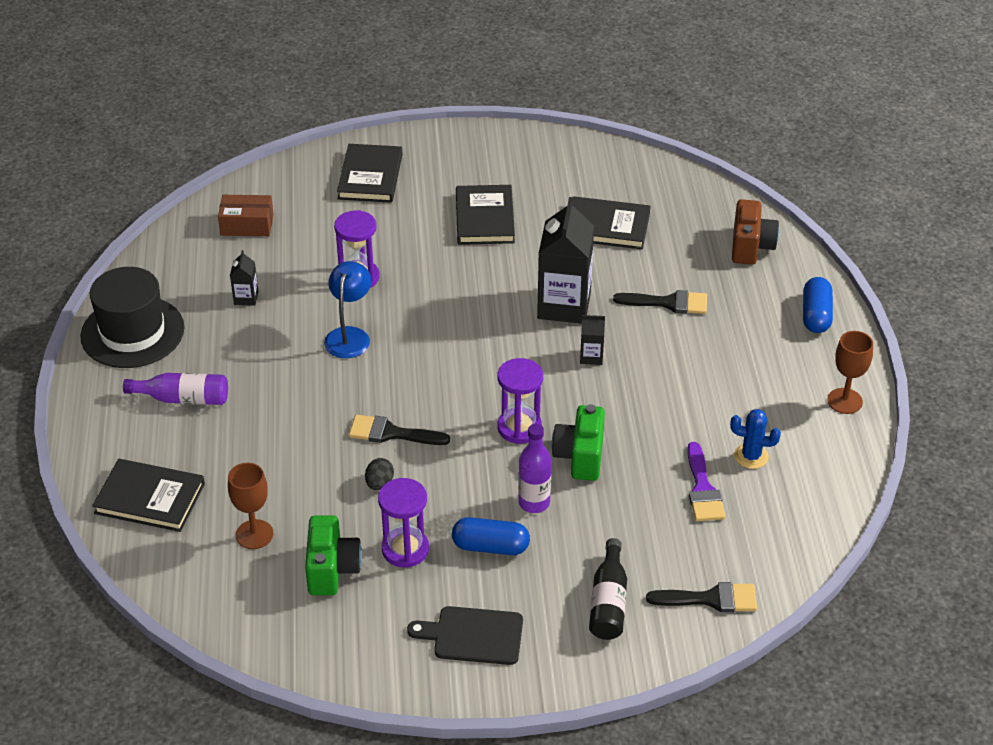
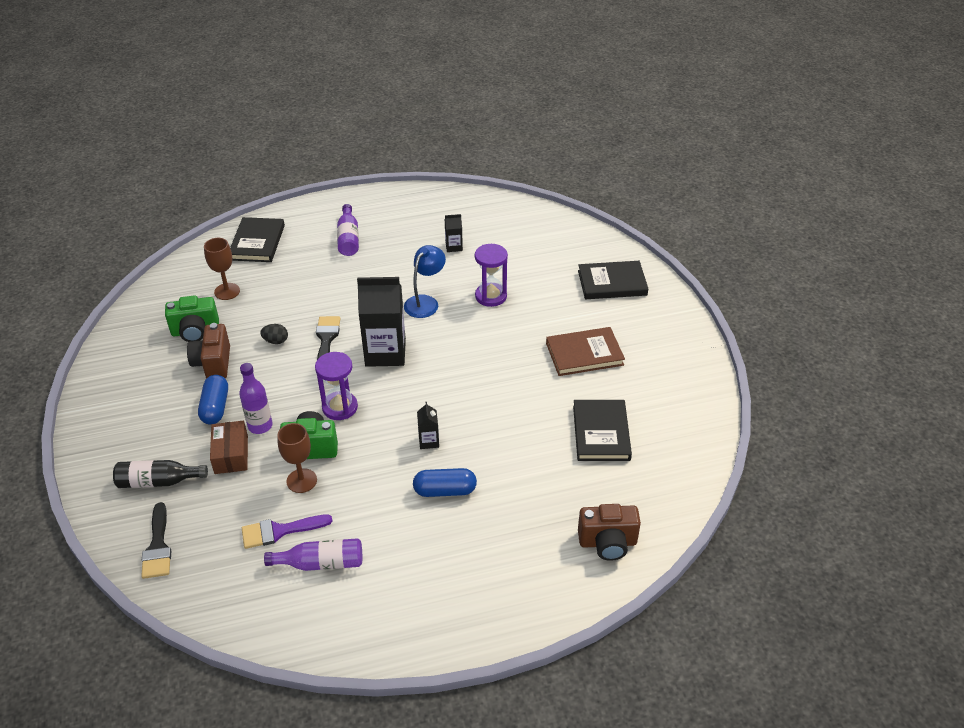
camera: 80 degrees right, 0 degrees up
black hat [80,267,185,368] -> none
brown box [218,195,274,236] -> brown box moved to [210,421,248,474]
blue lamp [324,261,371,358] -> blue lamp turned 60 degrees counterclockwise [404,245,446,318]
purple hourglass [378,478,429,568] -> brown camera [187,323,230,379]
black cutting board [407,606,523,665] -> none
black book [456,185,515,245] -> brown book [546,327,625,376]
black carton [537,197,594,324] -> black carton moved to [357,277,406,367]
black brush [613,290,707,314] -> none
blue cactus [730,409,781,469] -> purple bottle [264,538,362,571]
blue capsule [803,277,833,333] -> blue capsule moved to [413,468,477,497]
brown goblet [827,331,873,414] -> brown goblet moved to [277,423,317,493]

